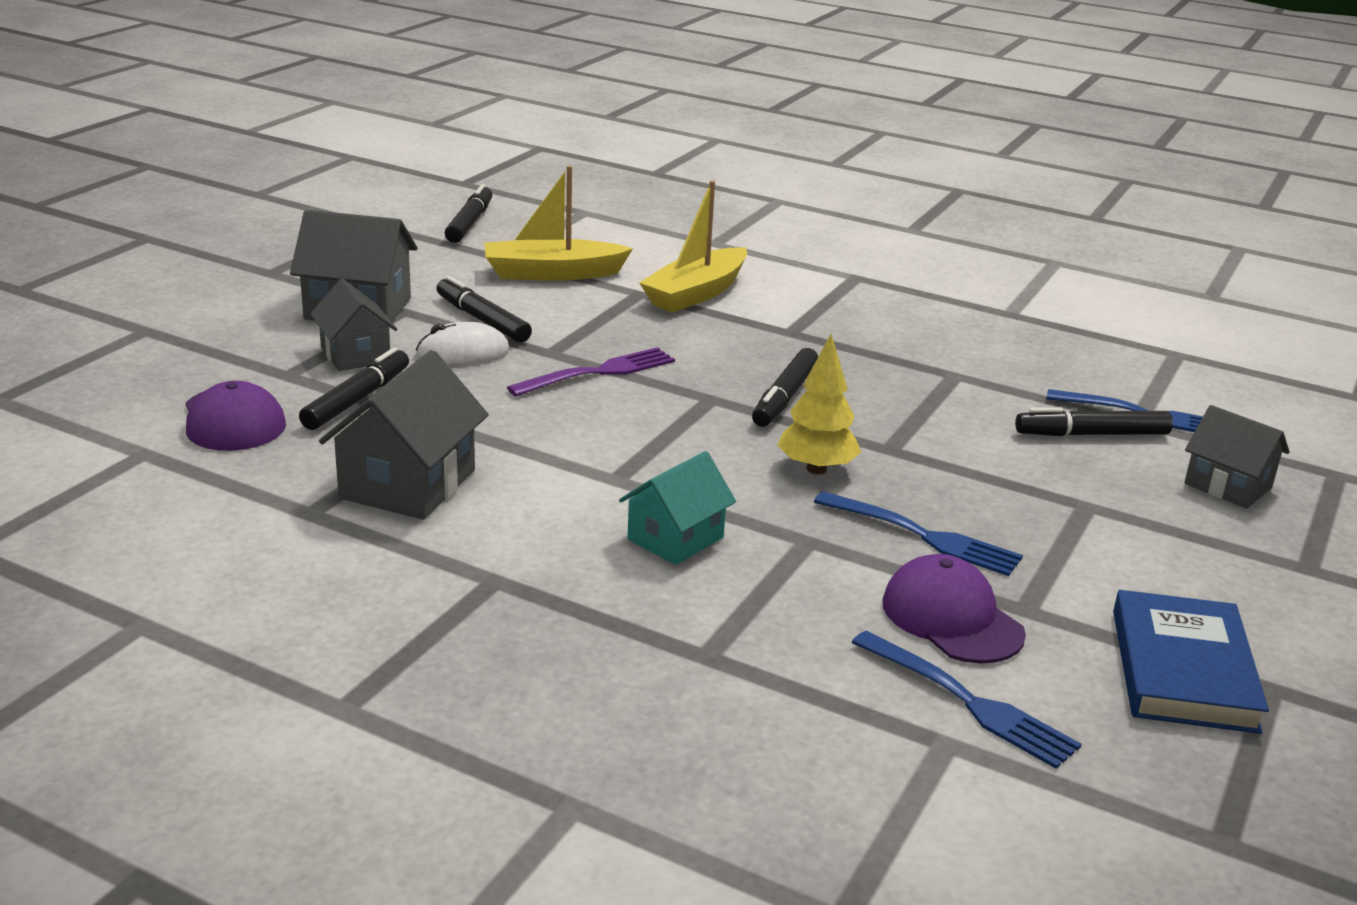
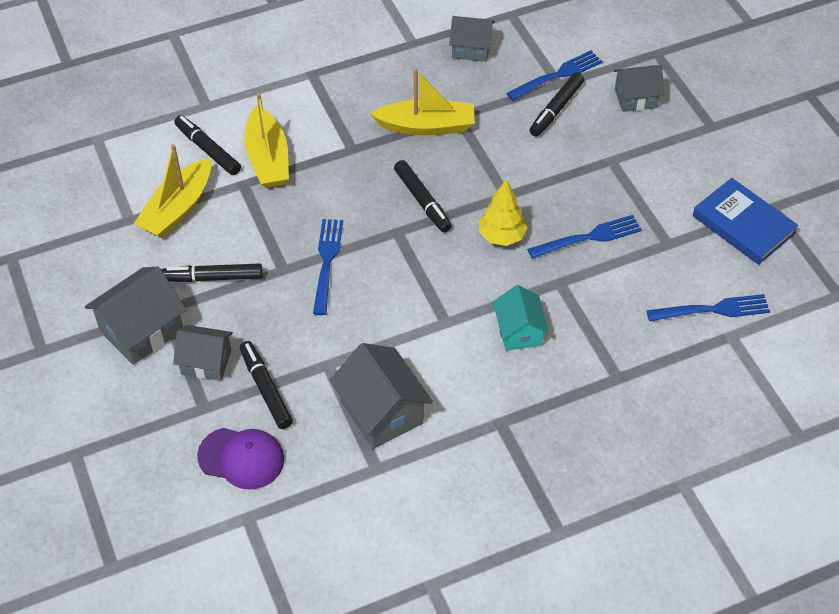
camera: 50 degrees left, 25 degrees up
white mouse [416,322,509,365] -> none
black marker [445,184,492,243] -> black marker moved to [174,115,241,175]
purple fork [507,347,675,396] -> blue fork [313,219,343,315]
purple cap [882,554,1026,664] -> none
none -> yellow boat [370,68,475,136]
none -> grey house [449,16,494,62]

